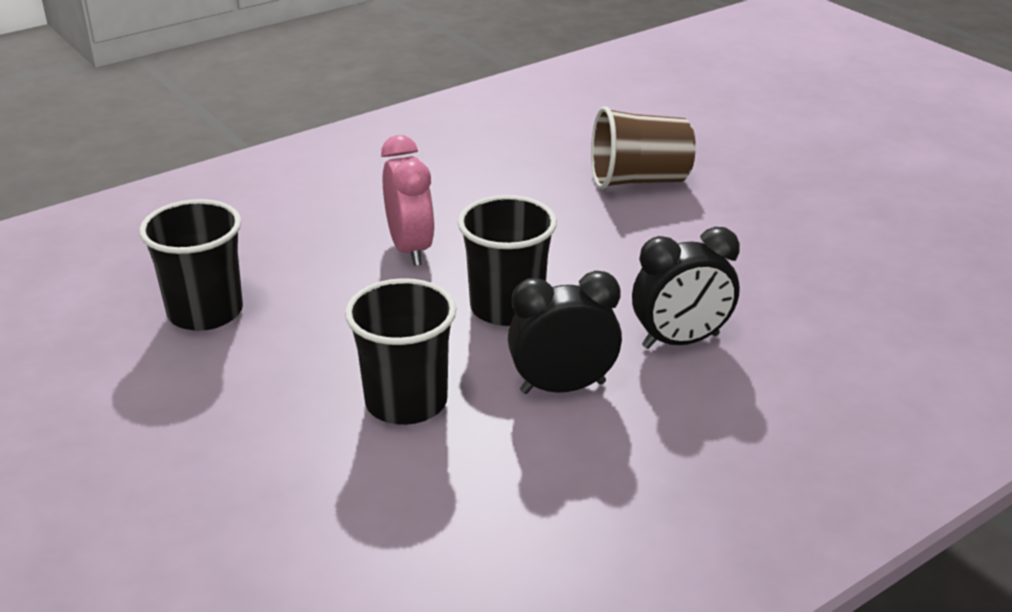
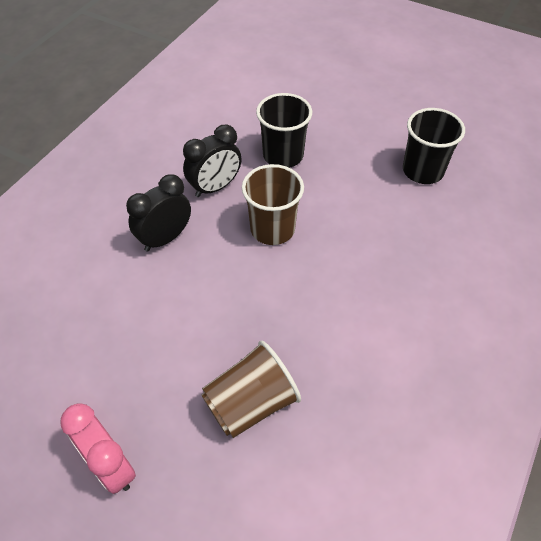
camera: 155 degrees right, 20 degrees up
pink clock [381,135,434,266] -> pink clock moved to [60,403,136,494]
black cup [458,195,557,326] -> brown cup [242,164,304,245]

